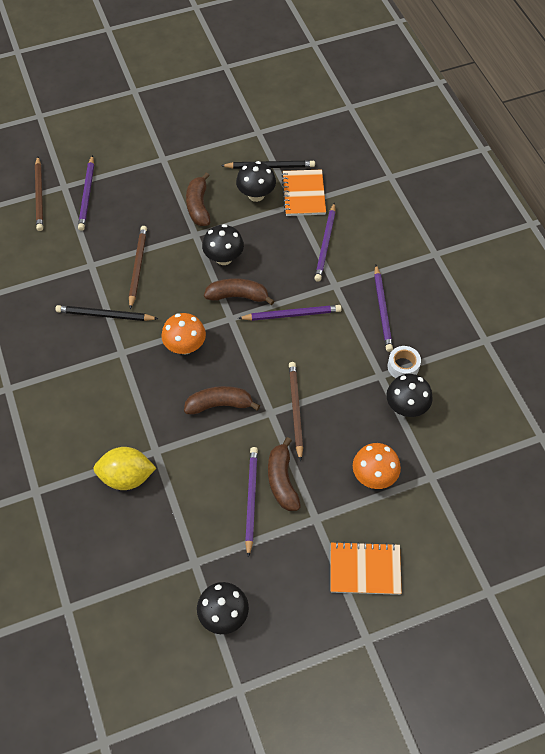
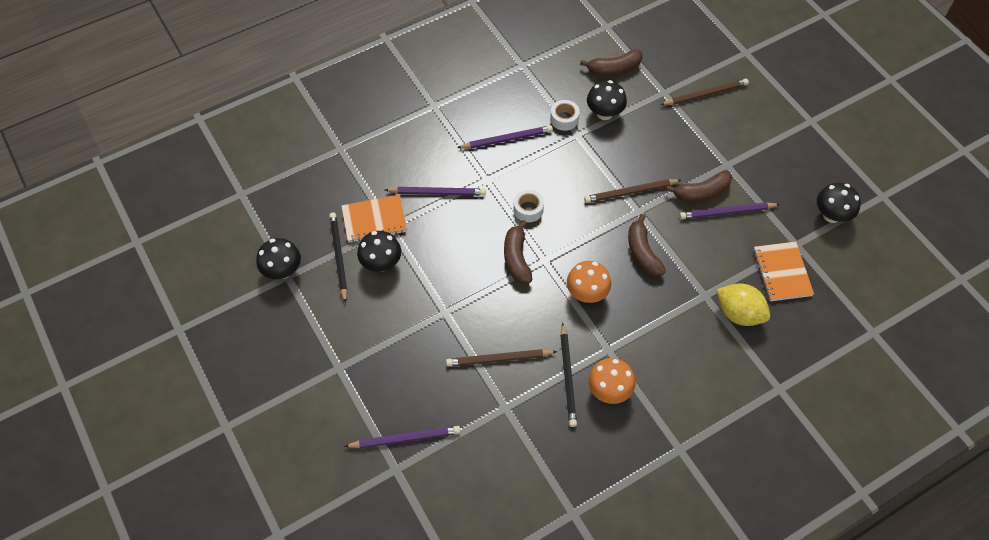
camera: 100 degrees left, 0 degrees up
brown pencil [35,156,43,231] -> brown pencil moved to [660,79,749,105]
yellow lemon [93,447,156,490] -> yellow lemon turned 45 degrees counterclockwise [716,283,770,326]
brown banana [186,172,210,226] -> brown banana moved to [580,49,643,76]
black mushroom [202,224,244,265] -> black mushroom moved to [256,238,301,279]
purple pencil [238,305,342,321] -> white tape [514,190,544,222]
orange notebook [331,541,402,595] -> orange notebook moved to [753,242,814,301]
orange mushroom [353,443,401,489] -> orange mushroom moved to [588,358,636,404]

